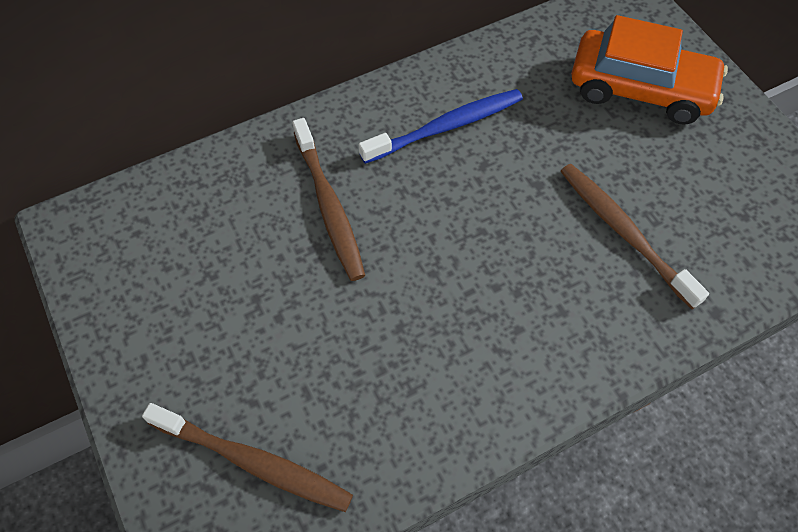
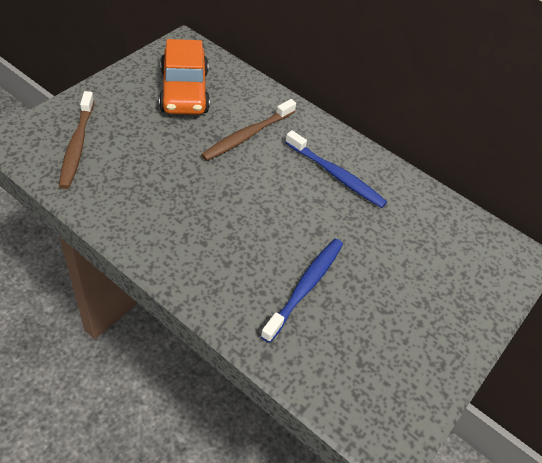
camera: 60 degrees right, 10 degrees down
brown toothbrush [560,164,709,309] -> blue toothbrush [260,239,343,343]
orange car [571,15,728,125] -> orange car moved to [159,39,210,115]

